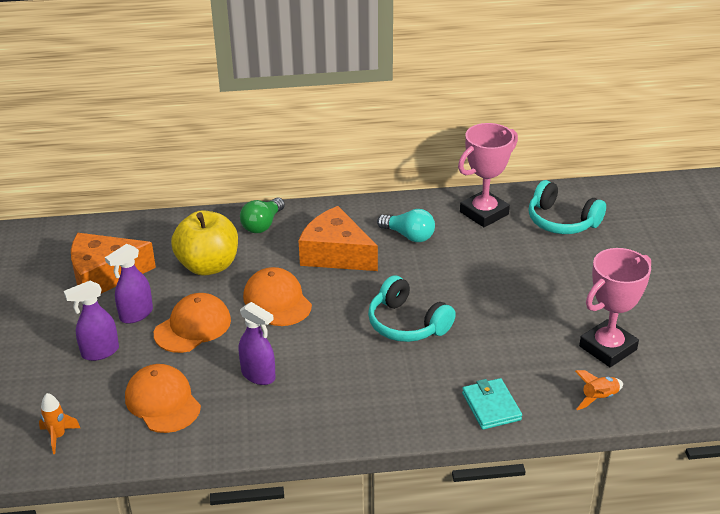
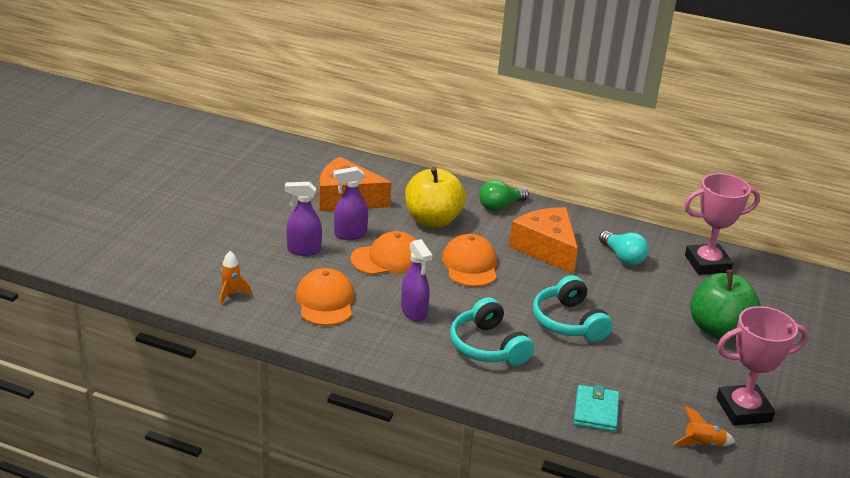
camera: 25 degrees right, 5 degrees down
turquoise headphones [528,180,606,234] -> turquoise headphones moved to [450,297,534,366]
none -> green apple [690,270,761,340]

